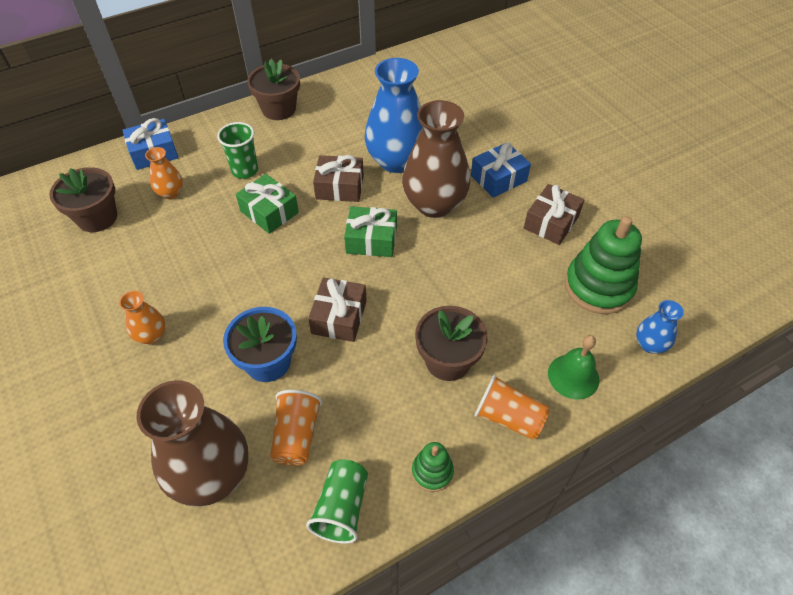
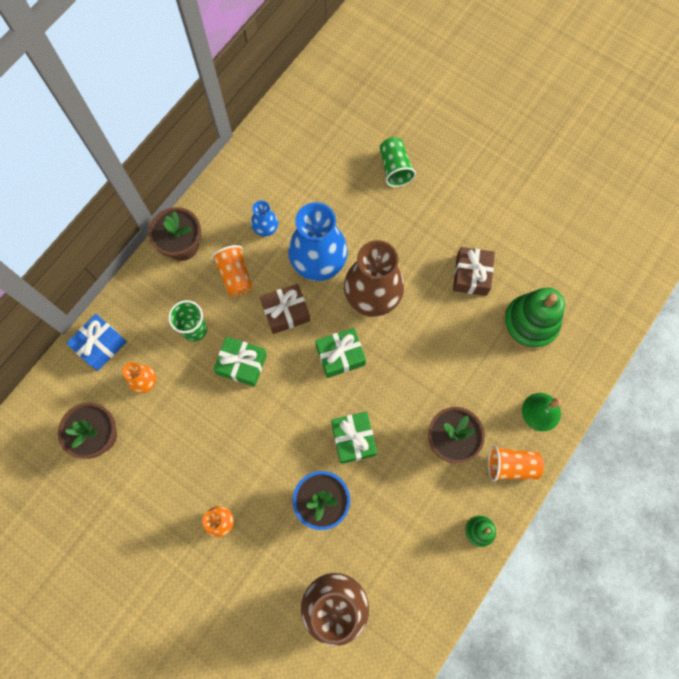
camera: 25 degrees left, 20 degrees up
orange cup [270,390,322,466] -> orange cup moved to [211,245,252,297]
green cup [306,459,368,544] -> green cup moved to [380,137,416,187]
brown gift [308,277,367,342] -> green gift [331,412,377,464]
blue gift [471,142,531,198] -> none
blue vase [636,300,684,353] -> blue vase moved to [251,201,278,237]

